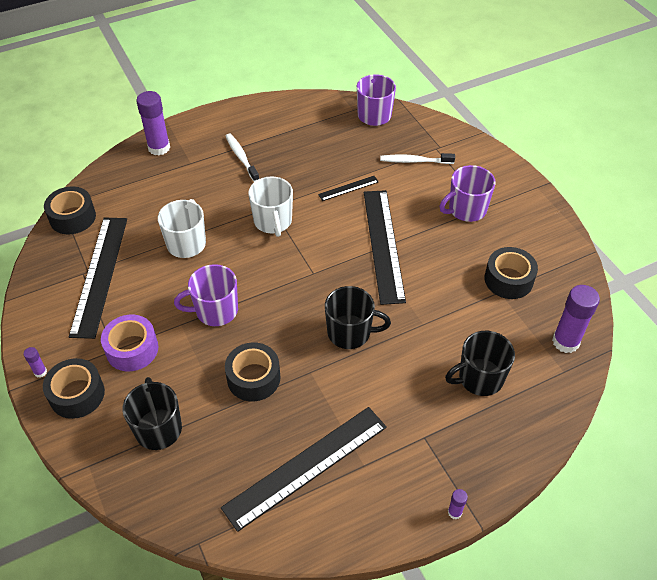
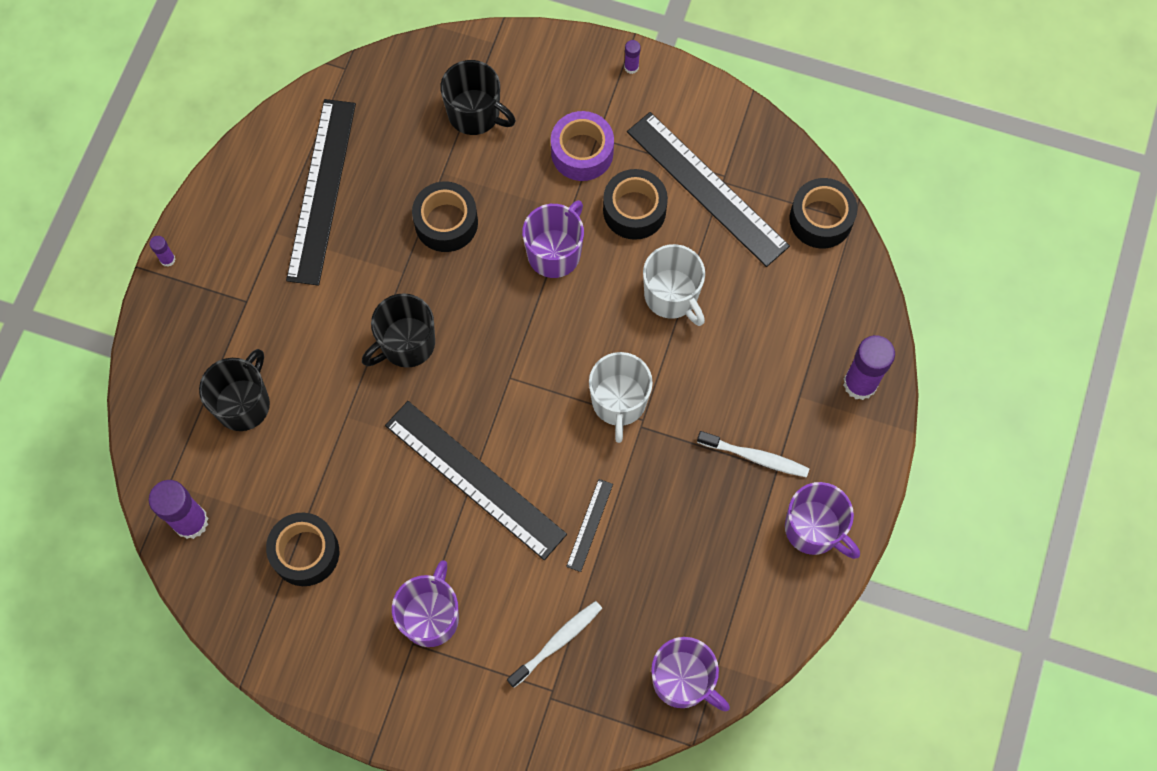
camera: 135 degrees right, 20 degrees up
black tape [43,358,105,419] -> black tape moved to [603,169,668,240]
white mug [248,176,293,237] -> white mug turned 120 degrees counterclockwise [589,352,653,443]
none -> purple mug [785,482,860,559]

